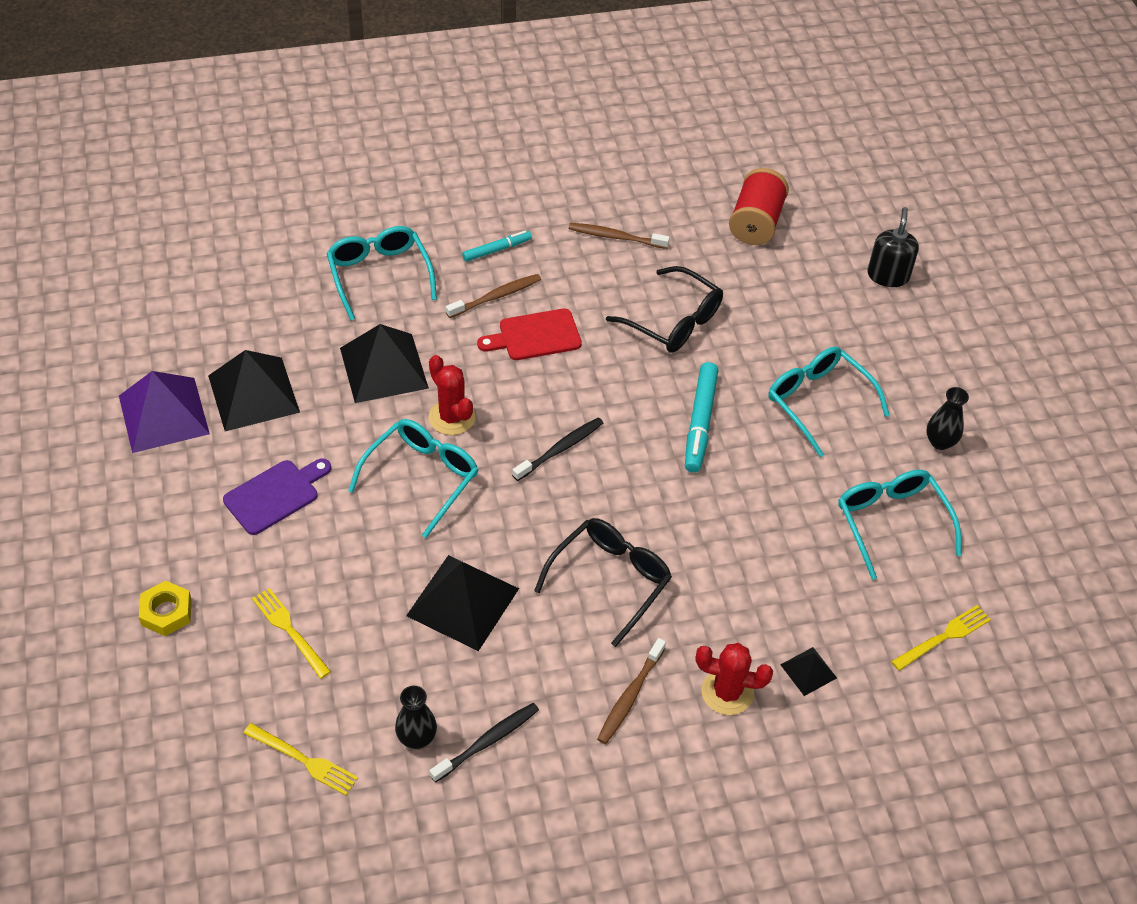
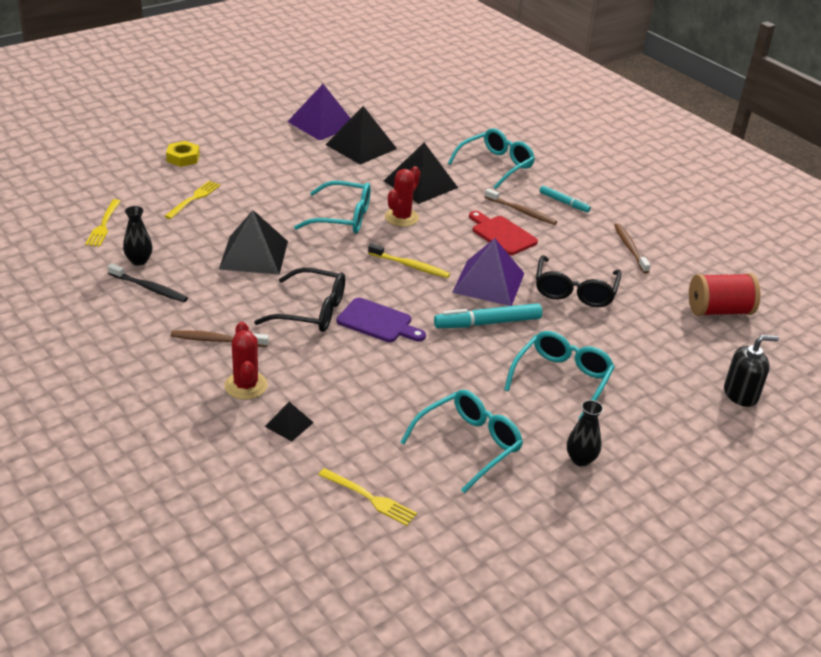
camera: 65 degrees right, 15 degrees down
purple cutting board [223,458,331,535] -> purple cutting board moved to [336,298,426,342]
black toothbrush [512,417,603,481] -> yellow toothbrush [368,243,450,278]
none -> purple pyramid [452,238,524,306]

